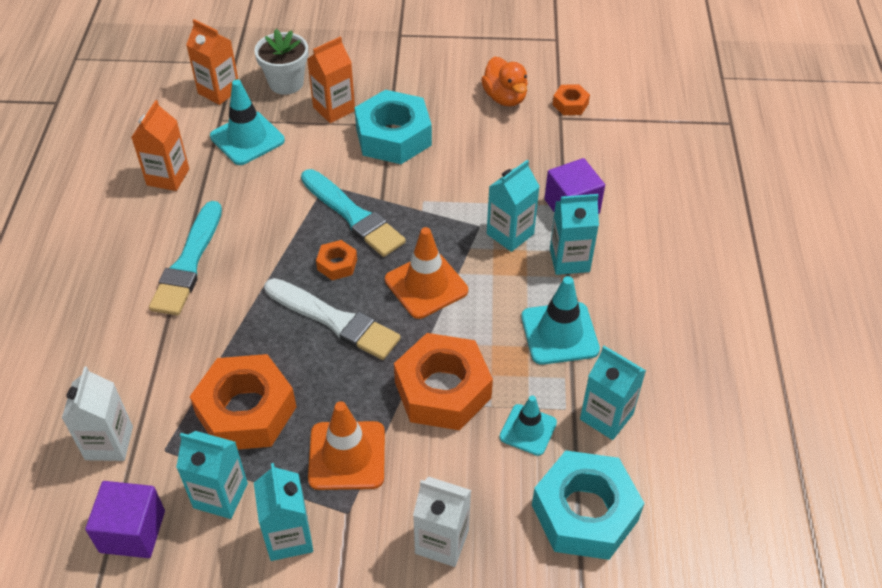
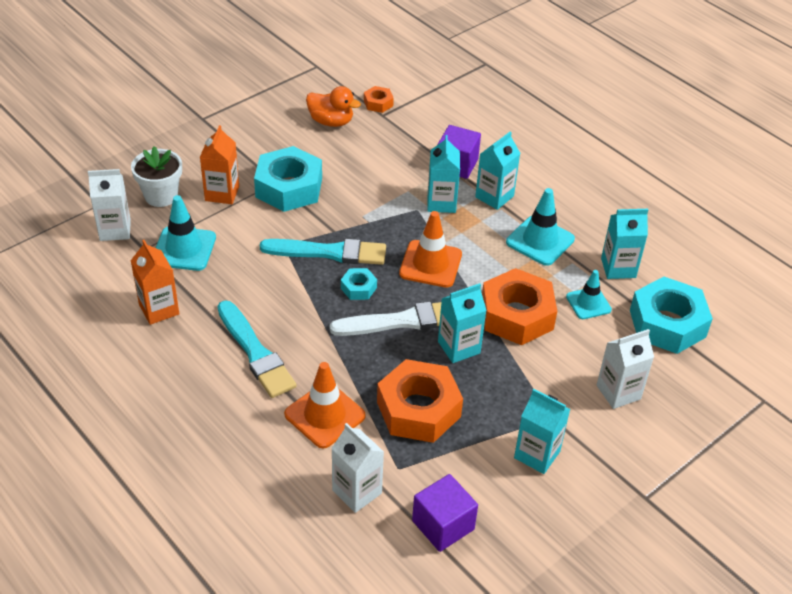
camera: 45 degrees left, 5 degrees down
turquoise carton [176,431,248,519] -> turquoise carton moved to [438,283,487,363]
orange carton [186,19,238,105] -> white carton [88,169,131,241]
orange traffic cone [308,401,385,490] -> orange traffic cone moved to [284,362,366,448]
orange nut [316,240,357,280] -> turquoise nut [341,268,377,300]

